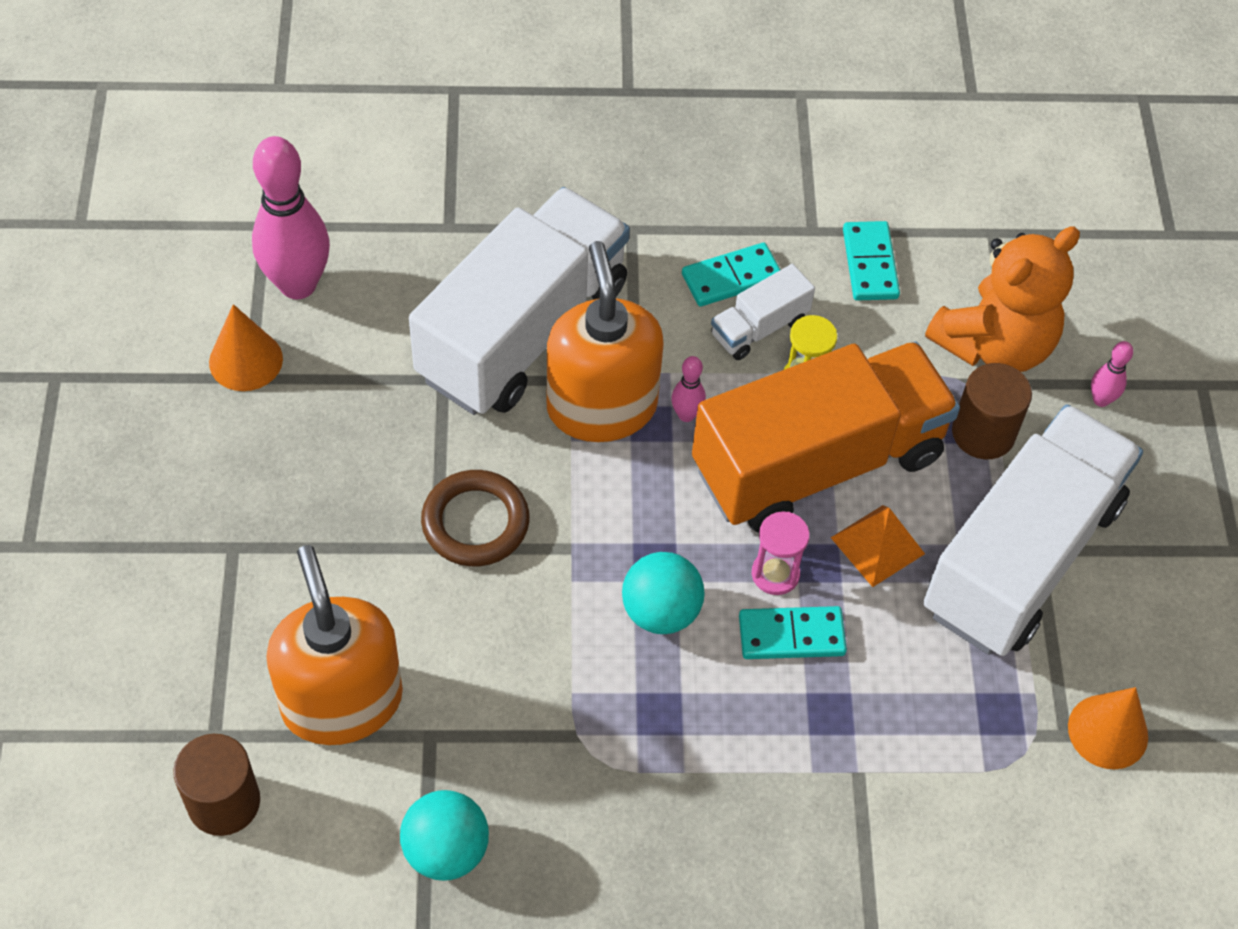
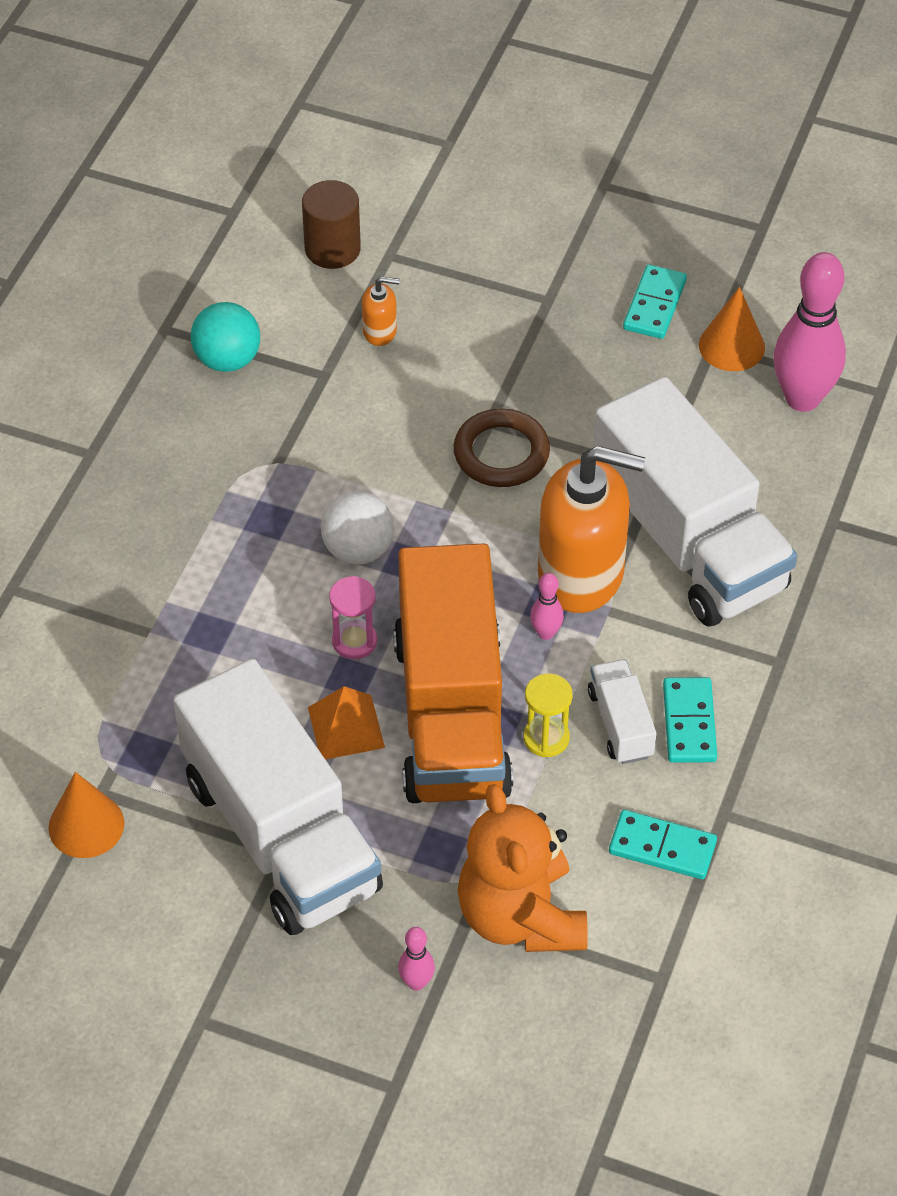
camera: 115 degrees right, 5 degrees down
orange soap dispenser [266,545,403,745] -> orange soap dispenser [362,276,400,346], size x0.43
turquoise ball [622,552,705,634] -> white ball [321,491,394,565]
turquoise domino [739,606,847,659] -> turquoise domino moved to [623,264,687,339]
brown cylinder [952,363,1032,459] -> none

